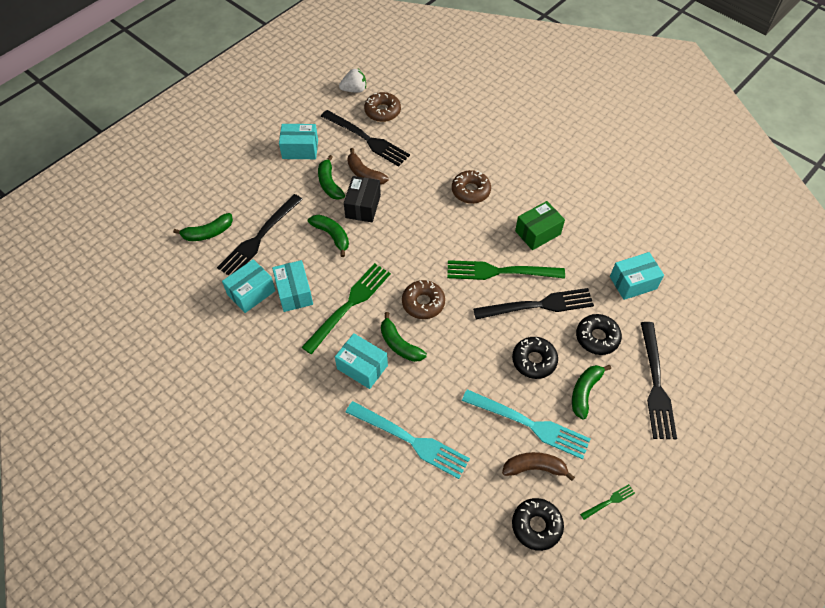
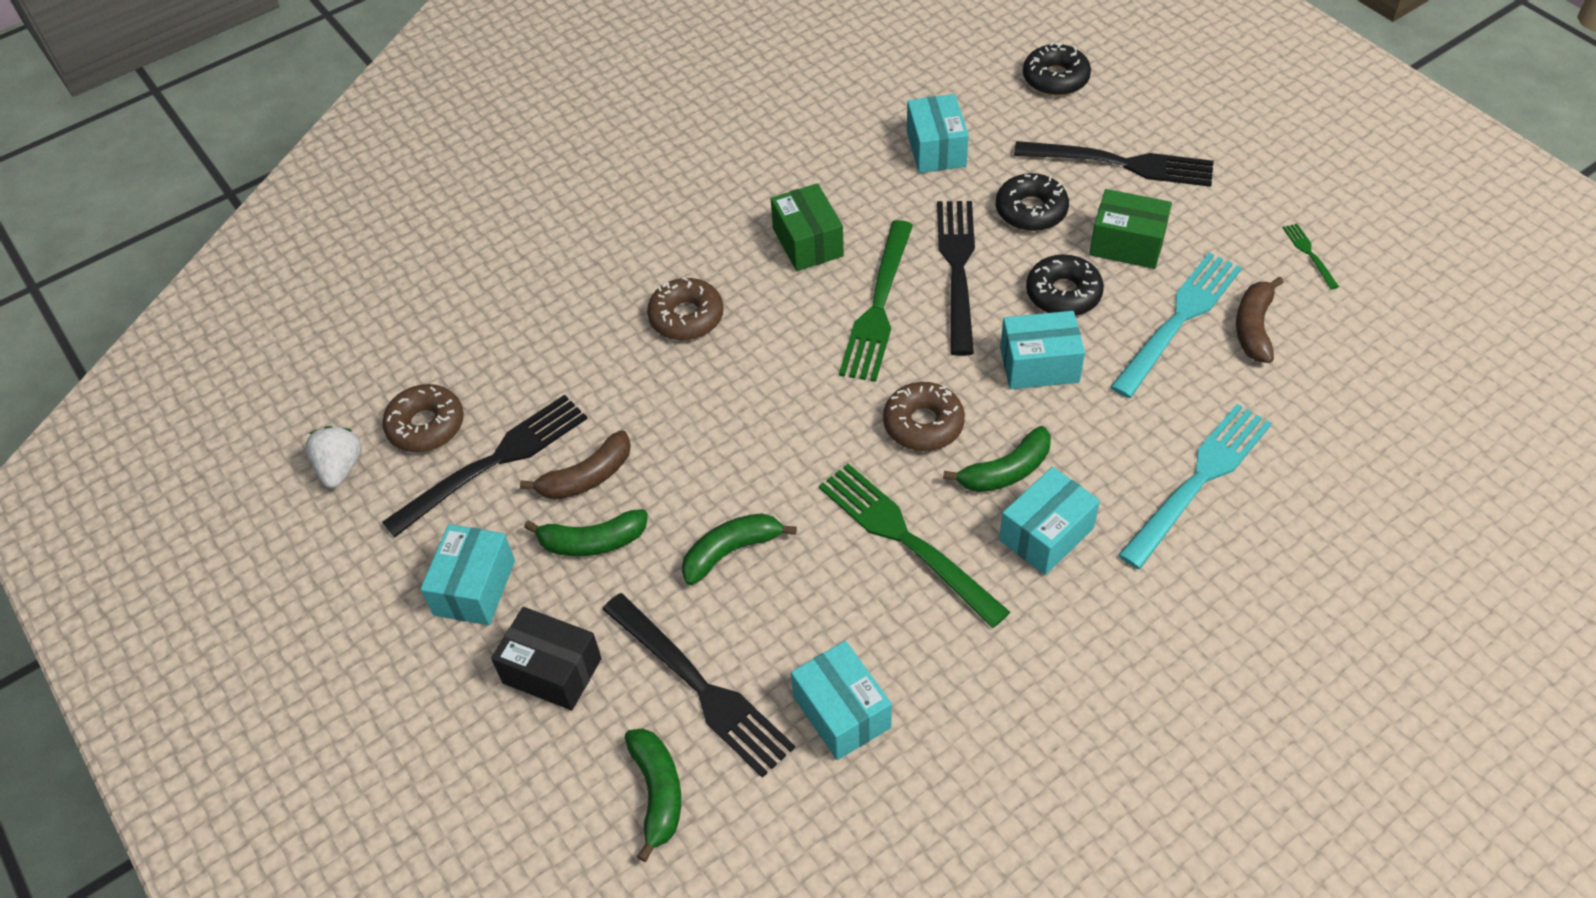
camera: 75 degrees left, 5 degrees down
turquoise box [272,260,313,312] -> turquoise box moved to [1000,311,1085,389]
black box [344,176,381,222] -> black box moved to [491,607,602,710]
black donut [512,498,564,551] -> black donut moved to [1023,42,1091,96]
green banana [572,365,611,420] -> green box [1089,189,1172,269]

